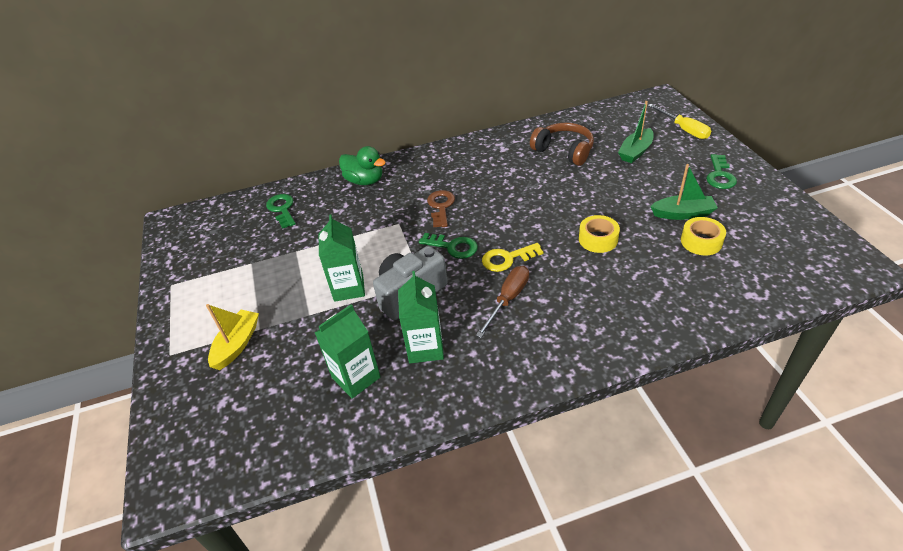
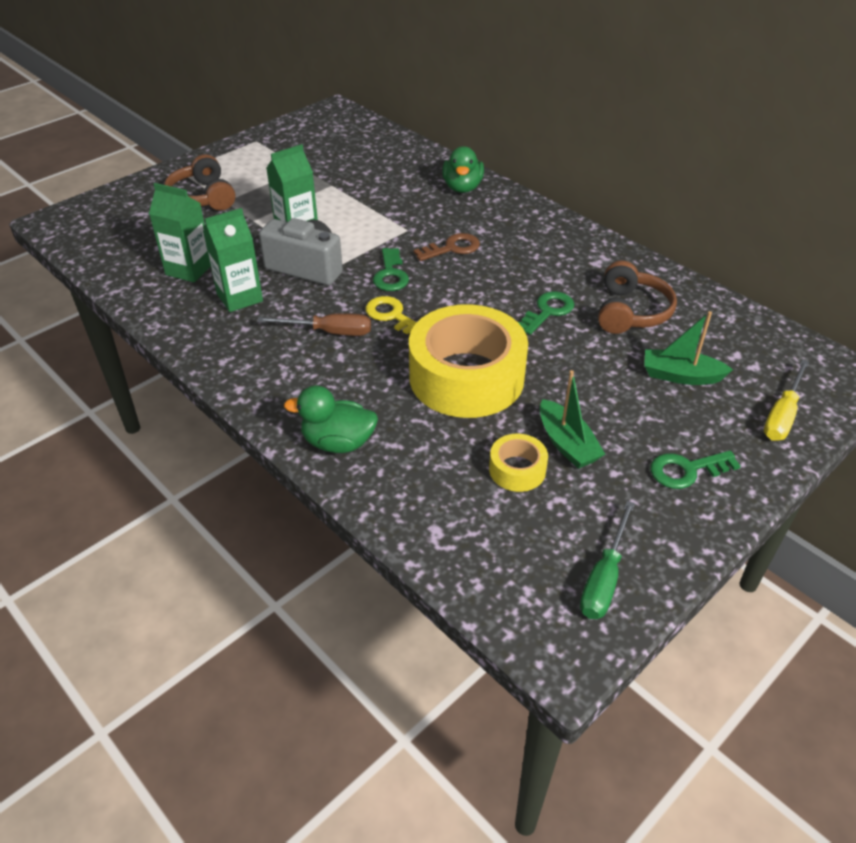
camera: 60 degrees right, 0 degrees up
yellow boat [206,304,259,370] -> brown headphones [164,154,235,211]
green key [266,194,296,229] -> green key moved to [518,291,575,335]
yellow tape [579,215,620,253] -> yellow tape [409,304,528,418], size x2.26
none -> green duck [284,385,378,453]
none -> green screwdriver [580,501,635,619]

